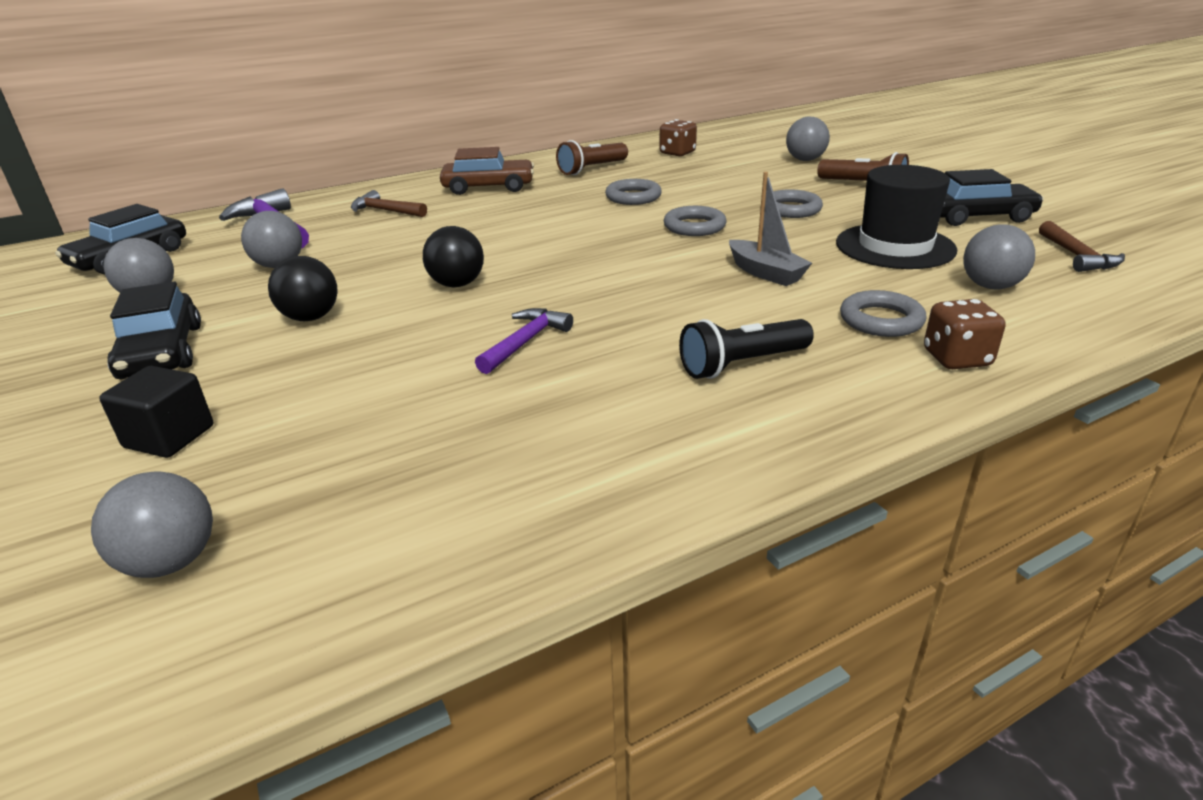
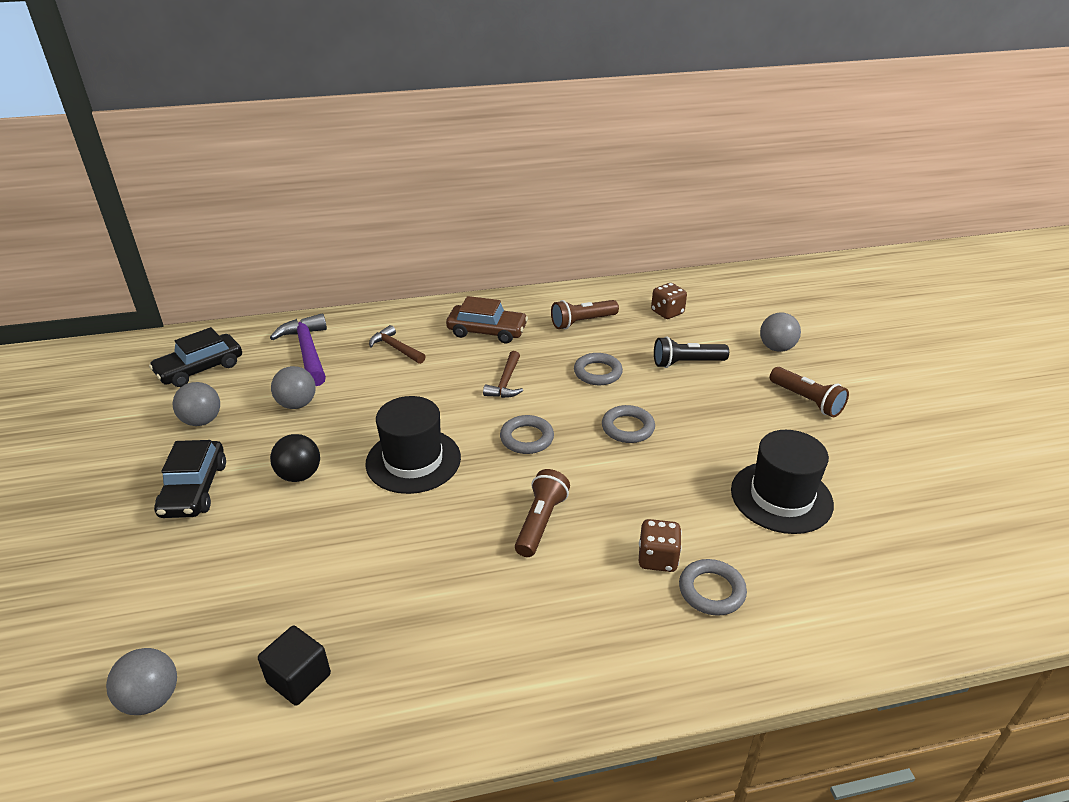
camera: 15 degrees right, 5 degrees up
black cube [99,366,213,458] -> black cube moved to [258,626,331,706]
black ball [423,226,484,287] -> black hat [365,396,461,494]
purple hammer [475,308,573,374] -> none
black flashlight [679,319,814,379] -> black flashlight moved to [654,336,729,368]
grey boat [729,172,812,286] -> none
grey ring [773,189,823,218] -> grey ring moved to [500,415,554,454]
brown dice [924,299,1006,369] -> brown dice moved to [639,519,682,572]
black car [940,169,1044,226] -> none
grey ball [963,224,1035,290] -> none
brown hammer [1039,221,1125,272] -> brown hammer moved to [483,351,523,398]
none -> brown flashlight [515,469,570,557]

